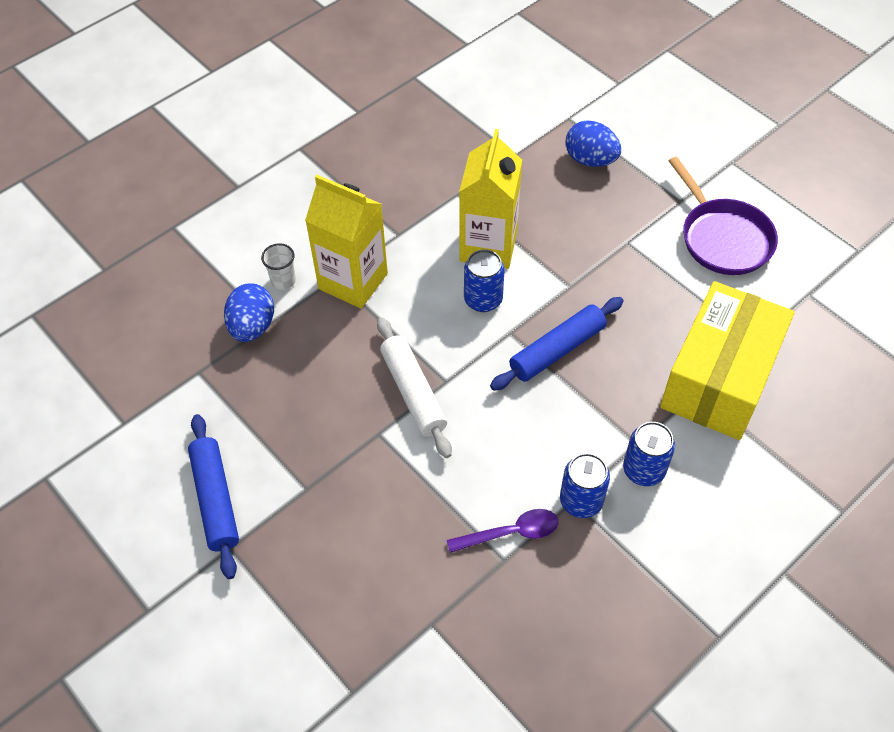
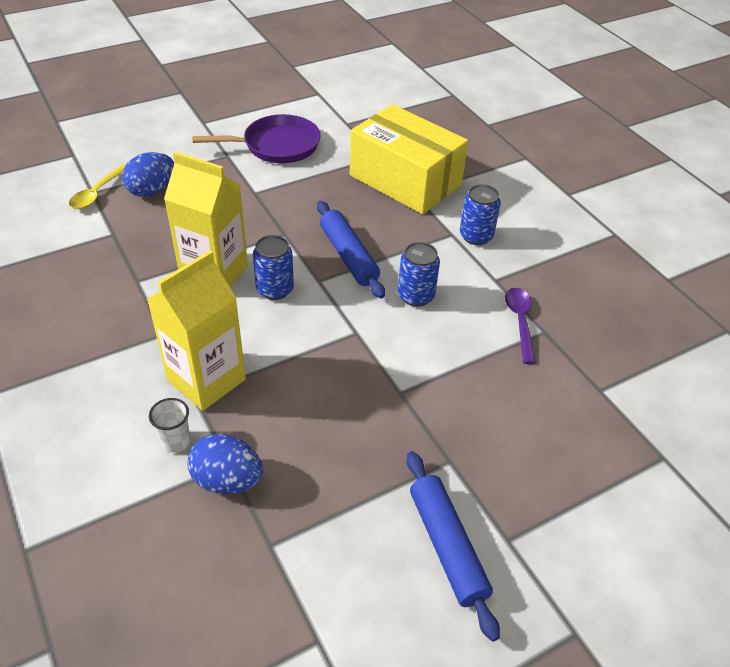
camera: 80 degrees left, 10 degrees down
blue rolling pin [188,414,239,579] -> blue rolling pin turned 75 degrees clockwise [407,451,500,642]
white rolling pin [377,317,452,458] -> none
blue can [560,453,610,518] -> blue can moved to [398,242,440,307]
none -> yellow spoon [69,164,126,209]

